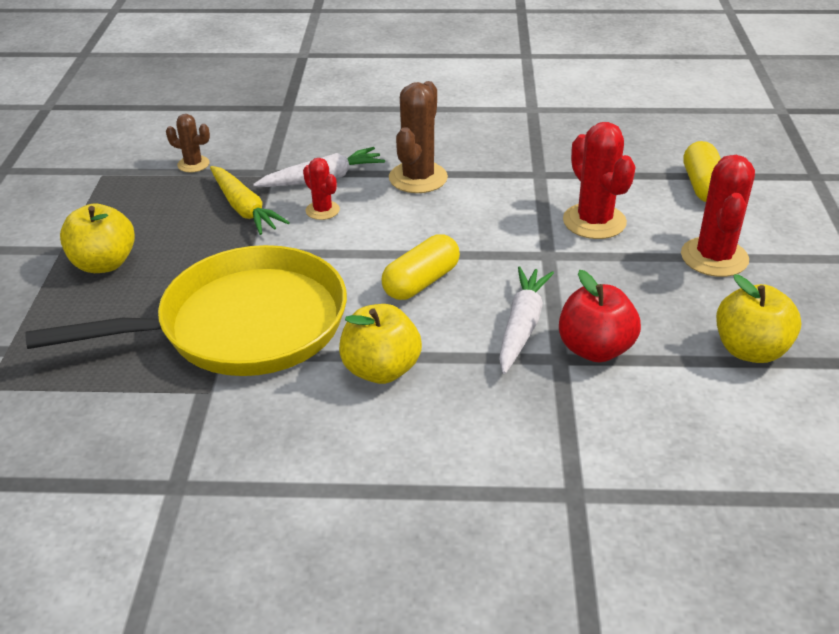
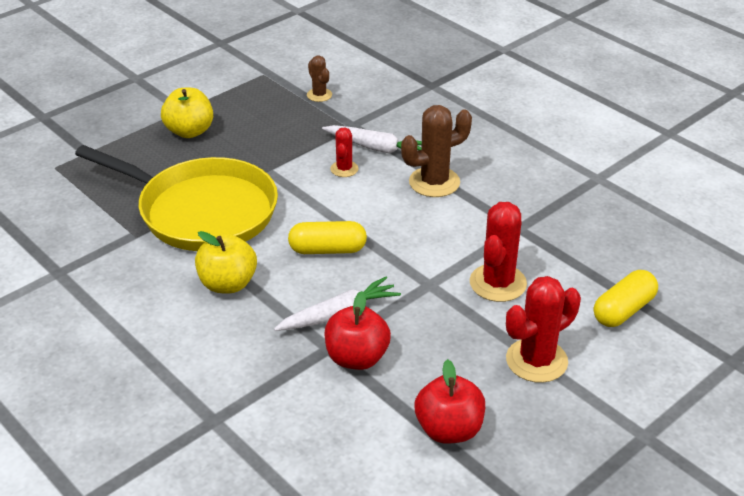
camera: 45 degrees right, 0 degrees up
yellow carrot [210,166,290,235] -> none
yellow apple [716,274,801,363] -> red apple [415,359,485,444]

